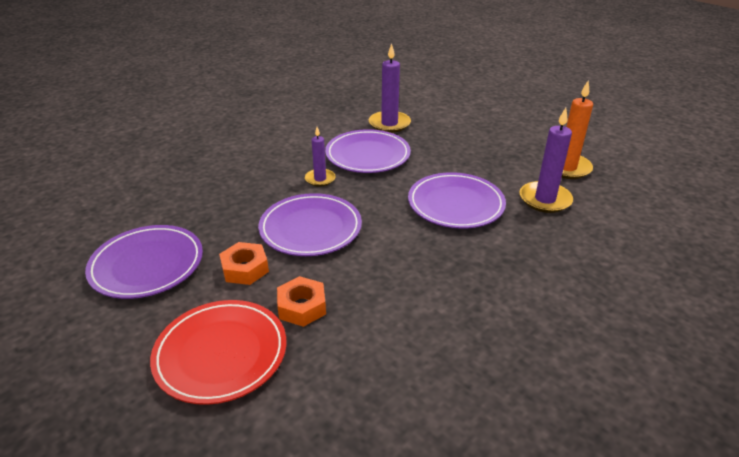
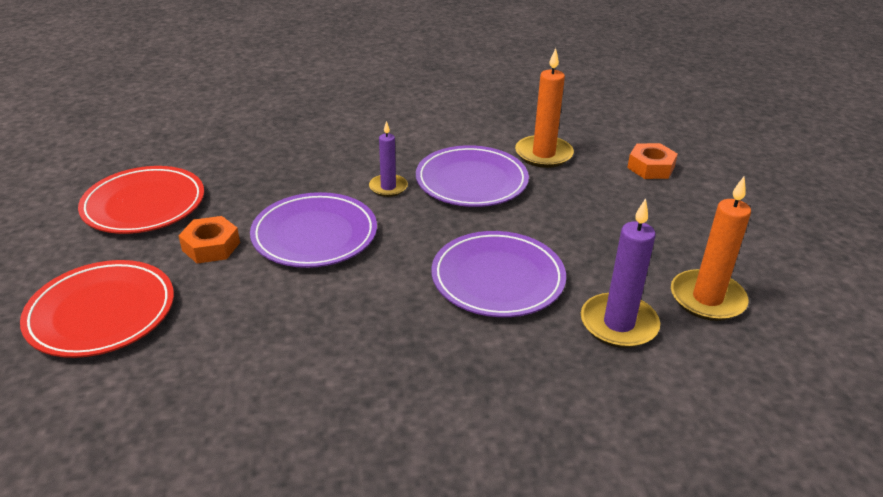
camera: 35 degrees right, 0 degrees up
purple plate [85,225,203,299] -> red plate [78,166,204,234]
orange nut [277,276,326,327] -> orange nut moved to [627,143,678,179]
purple candle [369,43,411,133] -> orange candle [515,48,574,168]

